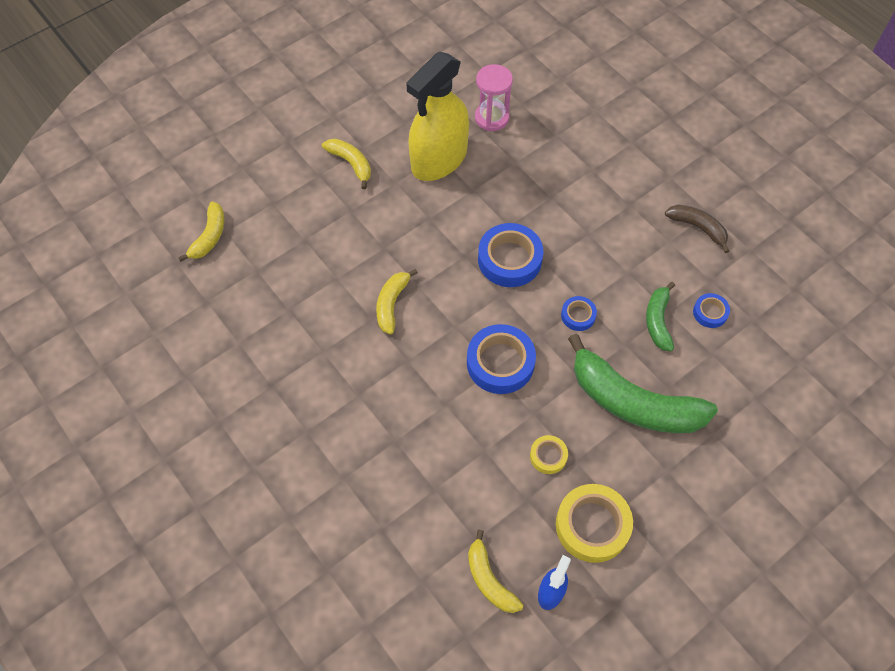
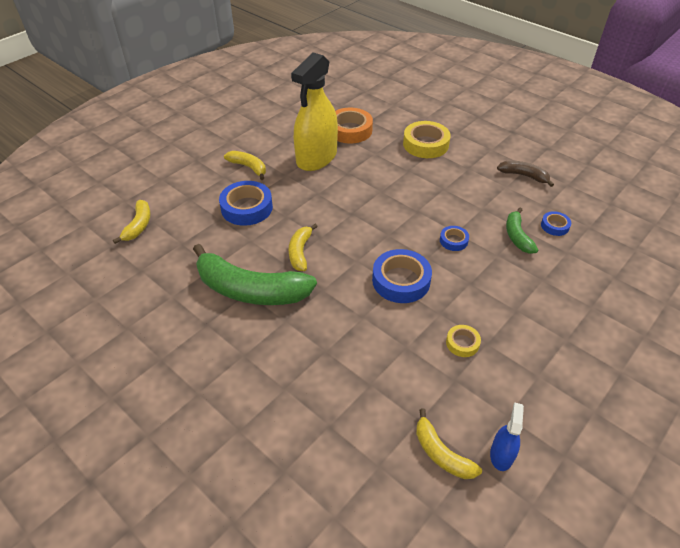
camera: 10 degrees left, 15 degrees down
pink hourglass [475,64,513,131] -> orange tape [335,108,373,144]
blue tape [478,223,543,287] -> blue tape moved to [219,181,273,226]
yellow tape [556,484,633,563] -> yellow tape moved to [403,121,451,158]
green banana [568,334,718,433] -> green banana moved to [193,244,317,305]

